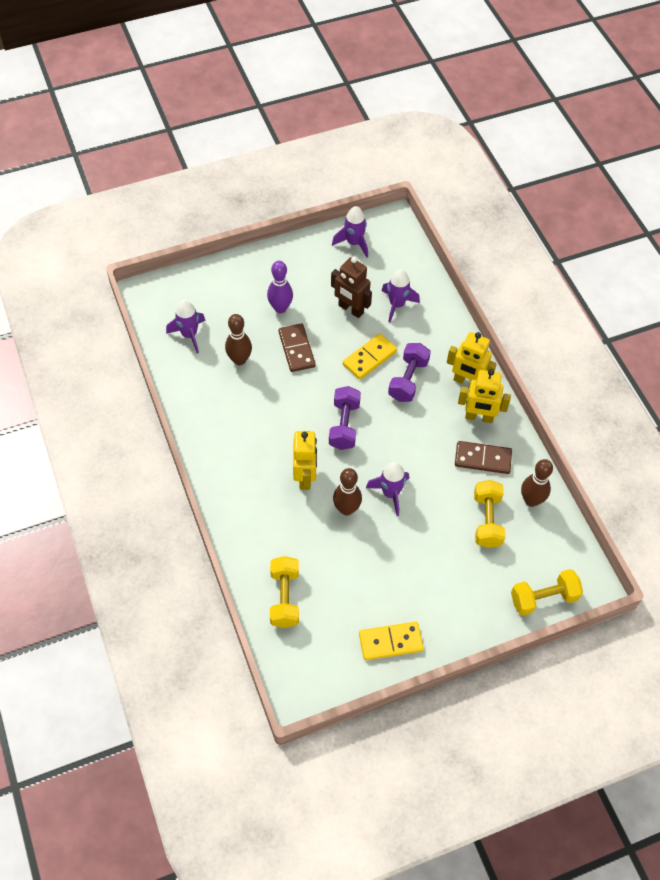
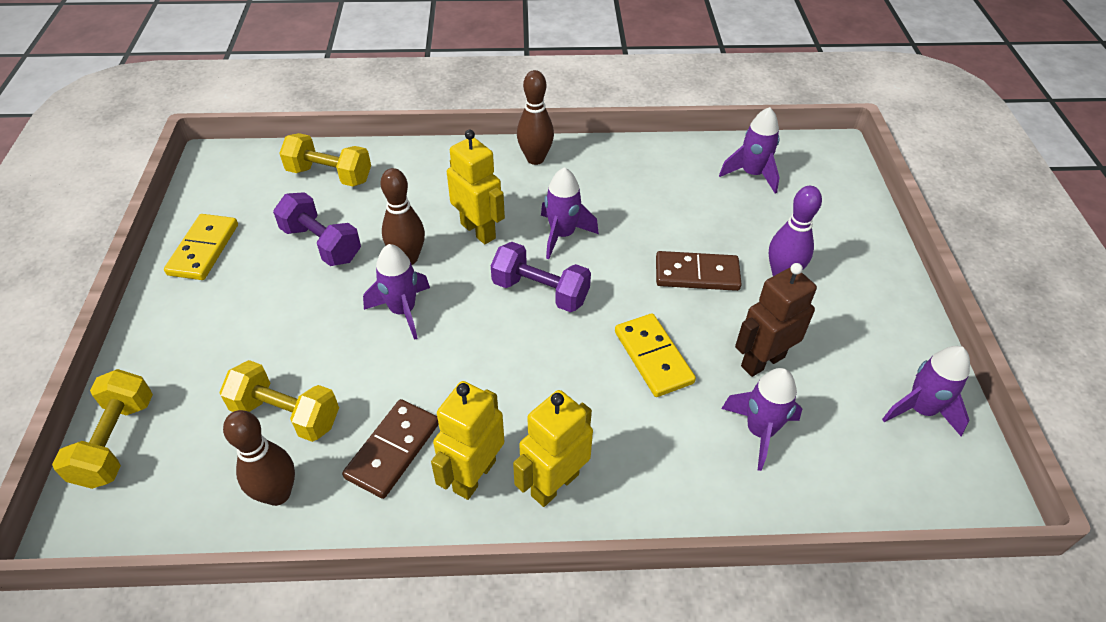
camera: 110 degrees right, 10 degrees down
brown bowling pin [225,314,252,365] -> brown bowling pin moved to [517,70,554,165]
yellow robot [293,431,317,490] -> yellow robot turned 150 degrees counterclockwise [447,129,505,244]
purple dumbbell [388,343,431,402] -> purple dumbbell moved to [273,192,361,266]
none -> purple rocket [541,167,599,259]

